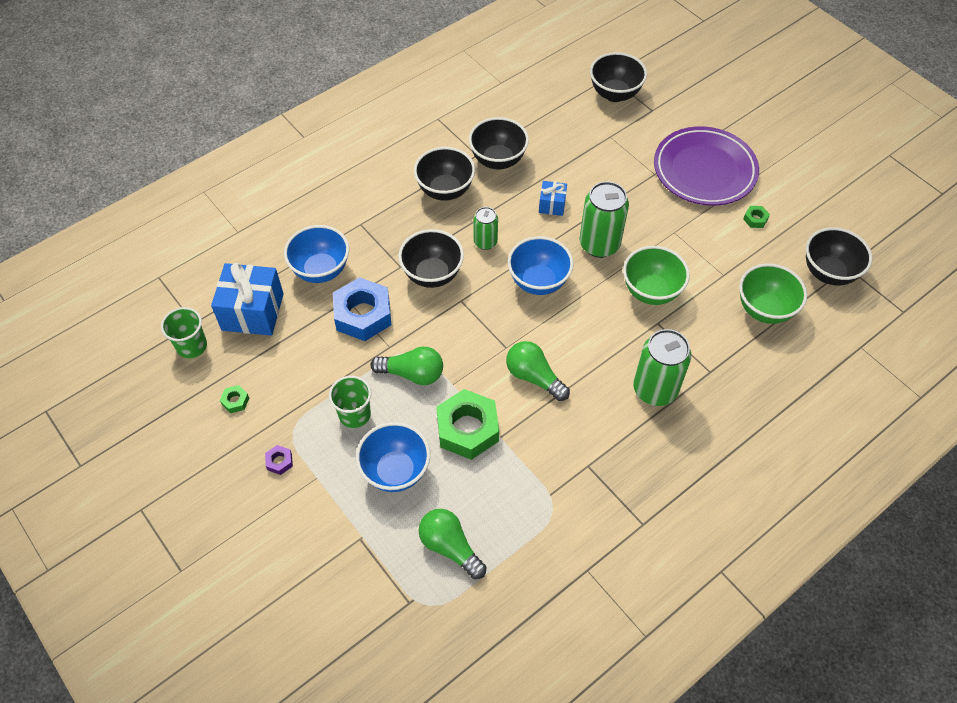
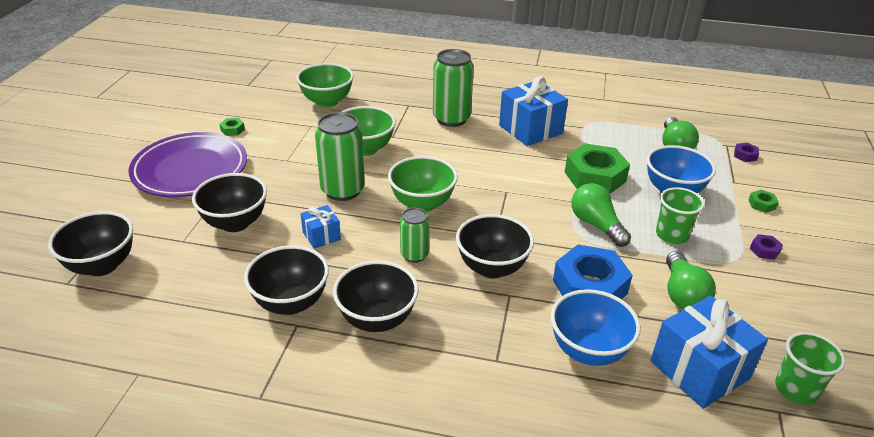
camera: 130 degrees left, 20 degrees down
green nut [220,385,249,413] -> green nut moved to [749,190,779,213]
green light bulb [506,341,570,401] -> green light bulb moved to [666,251,716,309]
blue bowl [508,236,574,295] -> green bowl [388,156,458,212]
black bowl [806,227,872,286] -> black bowl moved to [192,173,267,232]
none -> blue gift [499,76,568,146]
none -> purple nut [734,143,759,162]

